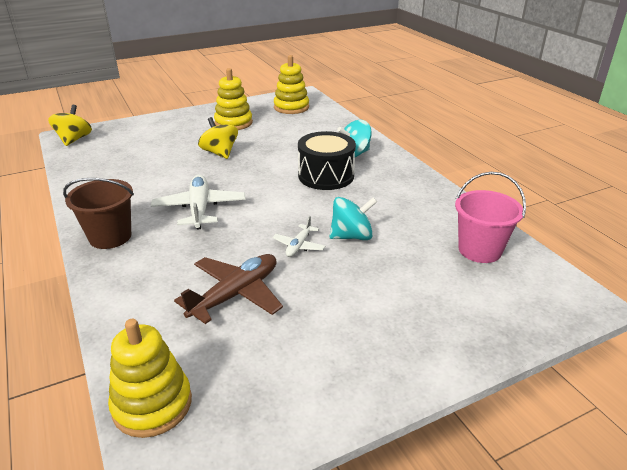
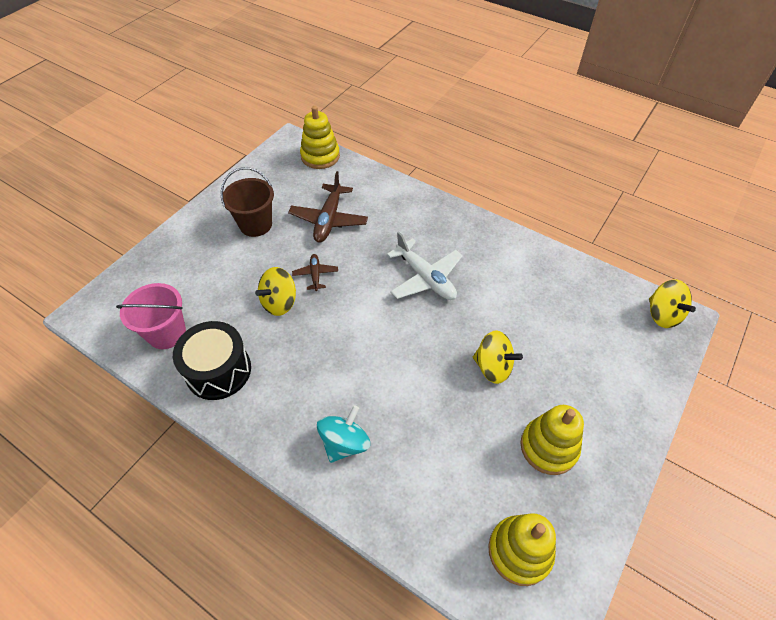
camera: 150 degrees right, 20 degrees up
brown bucket [63,178,134,249] -> brown bucket moved to [220,167,274,237]
white plane [272,216,325,257] -> brown plane [292,254,338,291]
black drum [298,131,356,190] -> black drum moved to [173,321,251,400]
turquoise spinning top [329,197,377,240] -> yellow spinning top [255,267,296,316]

